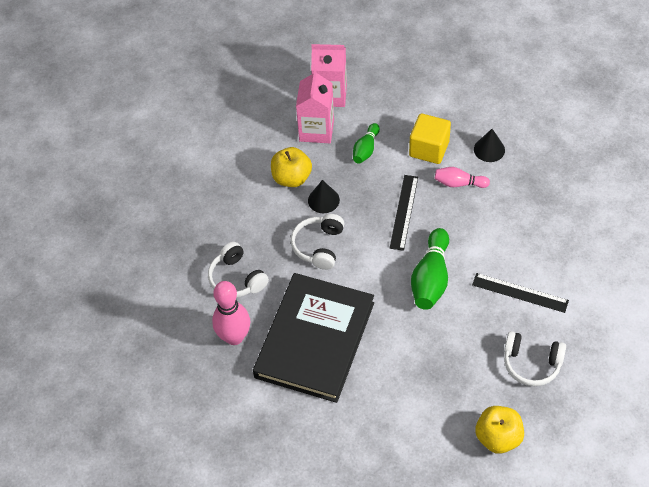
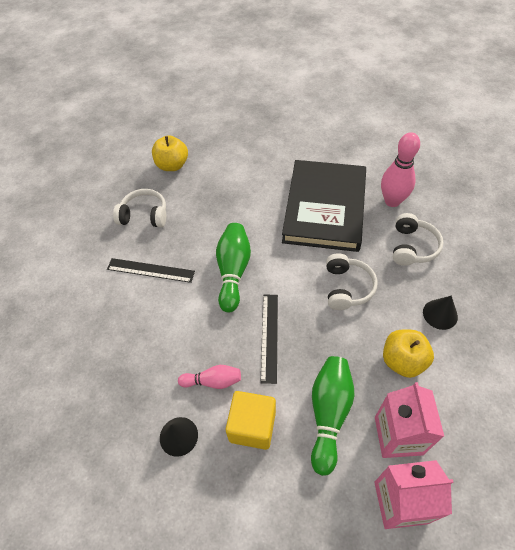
camera: 170 degrees right, 0 degrees up
white headphones [208,242,269,298] -> white headphones turned 60 degrees clockwise [393,213,444,266]
black cone [308,180,340,213] -> black cone moved to [423,296,458,330]
green bowling pin [353,123,380,163] -> green bowling pin [311,356,355,476], size x1.68

